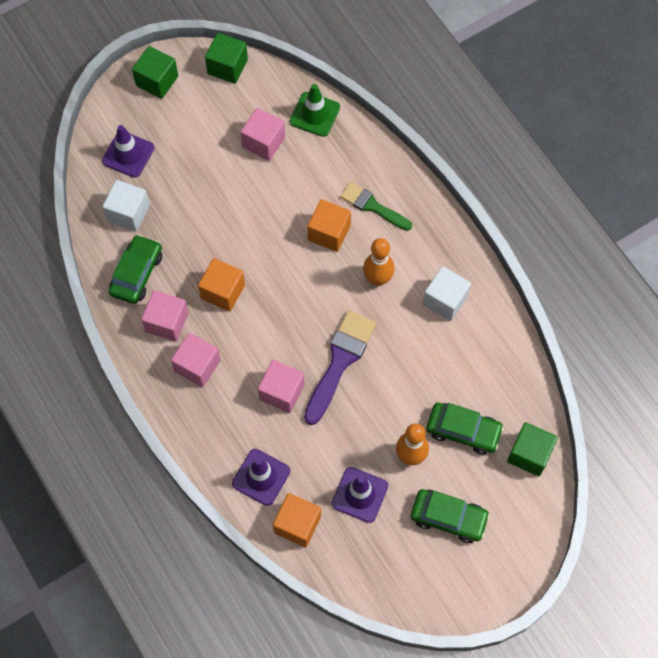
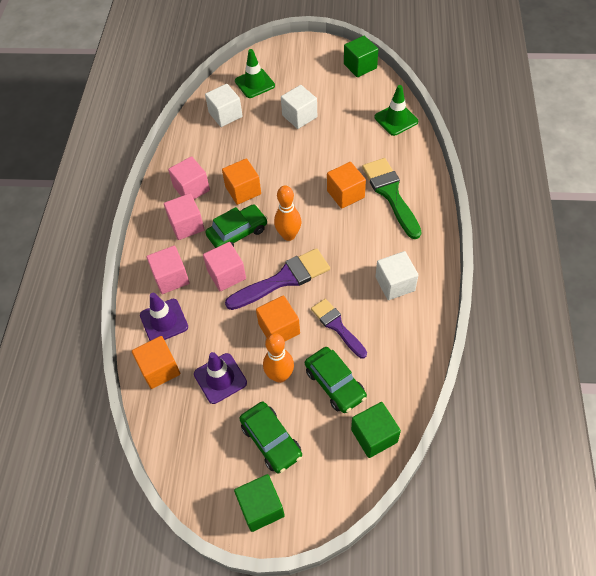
camera: 40 degrees right, 10 degrees down
purple traffic cone [102,125,155,178] -> green traffic cone [235,49,275,98]
green car [109,235,162,304] -> green car moved to [205,204,268,248]
green cube [132,46,178,99] -> green cube moved to [234,474,285,532]
pink cube [241,108,285,161] -> pink cube moved to [146,246,190,294]
green brush [340,182,412,231] -> green brush [362,158,422,239], size x1.52
orange bowling pin [363,238,394,286] -> orange bowling pin moved to [274,185,301,241]
none -> orange cube [256,295,300,341]
none -> white cube [281,85,317,129]
none -> purple brush [311,299,367,358]

